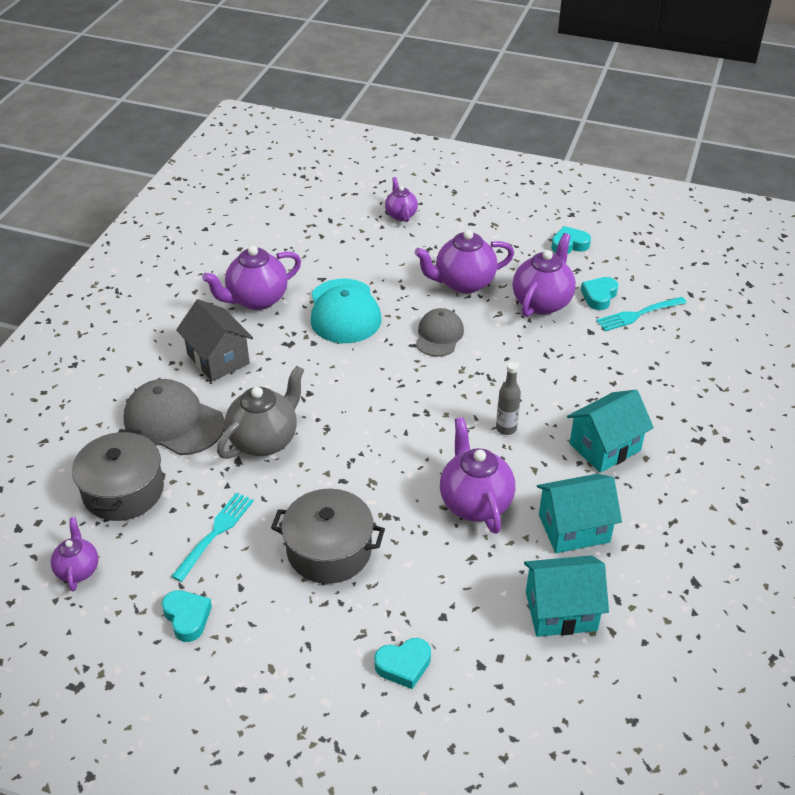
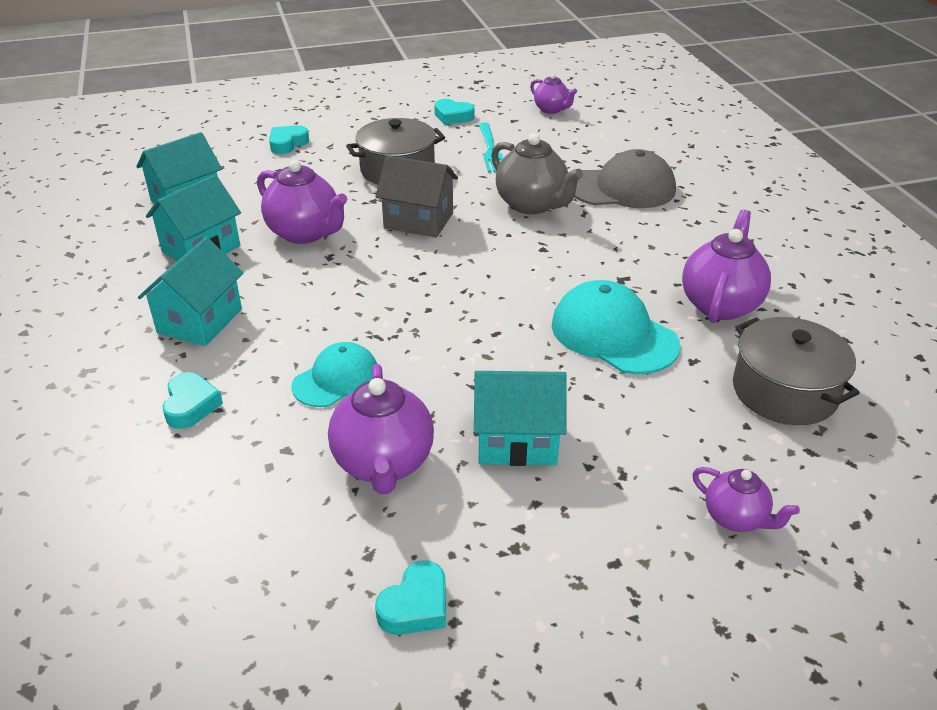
camera: 145 degrees right, 5 degrees down
grey pot [72,429,164,521] -> grey pot moved to [733,317,860,425]
grey house [176,299,253,381] -> grey house moved to [375,155,458,238]
grey teapot [217,366,304,459] -> grey teapot turned 45 degrees counterclockwise [491,133,583,215]
purple teapot [415,230,514,294] -> turquoise house [474,371,567,466]
grey cap [416,308,464,357] -> none
grey bottle [496,362,521,435] -> none
turquoise heart [581,277,618,310] -> turquoise heart moved to [163,372,223,429]
turquoise fork [596,297,687,331] -> none
none -> turquoise cap [291,342,377,407]

